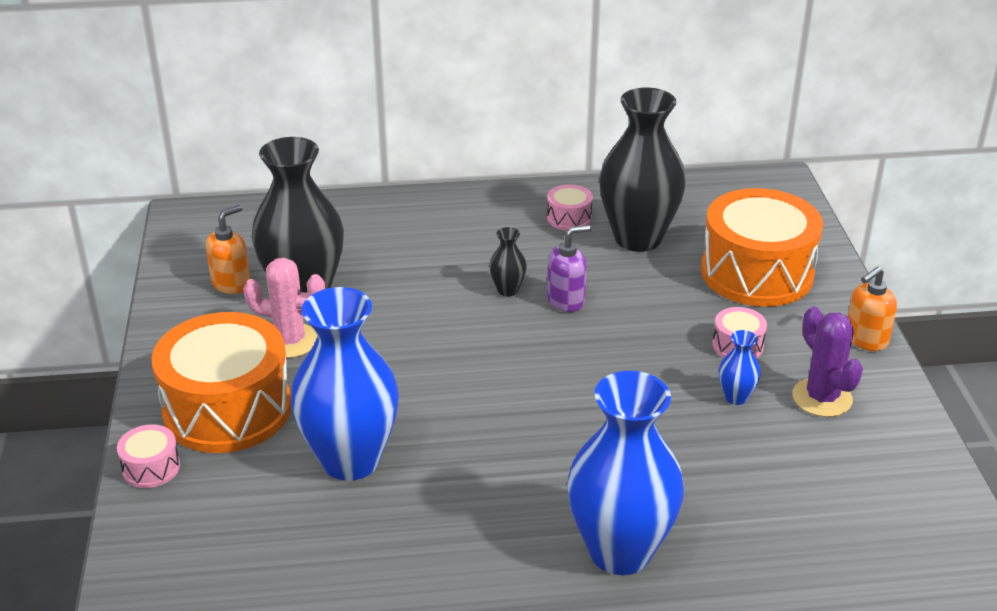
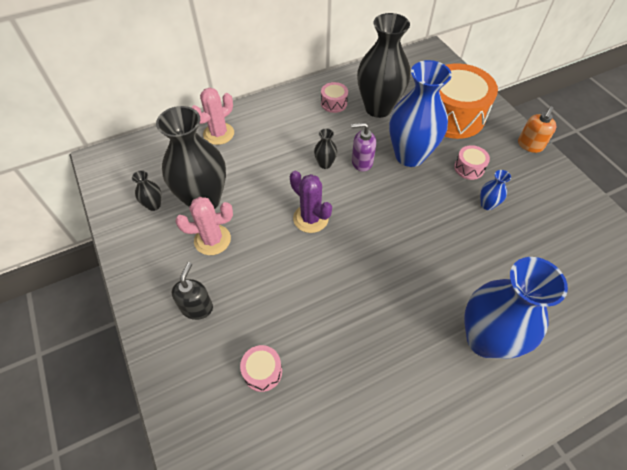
camera: 20 degrees left, 20 degrees up
pink drum [117,424,180,488] -> pink drum moved to [240,345,282,392]
orange drum [151,312,291,453] -> black soap dispenser [172,262,213,320]
orange soap dispenser [206,205,250,294] -> black vase [132,170,161,211]
blue vase [291,287,399,481] -> blue vase moved to [389,60,452,167]
purple soap dispenser [547,225,592,312] -> purple soap dispenser turned 135 degrees counterclockwise [351,123,376,172]
purple cactus [792,306,863,417] -> purple cactus moved to [290,171,332,233]
none -> pink cactus [192,88,234,145]

